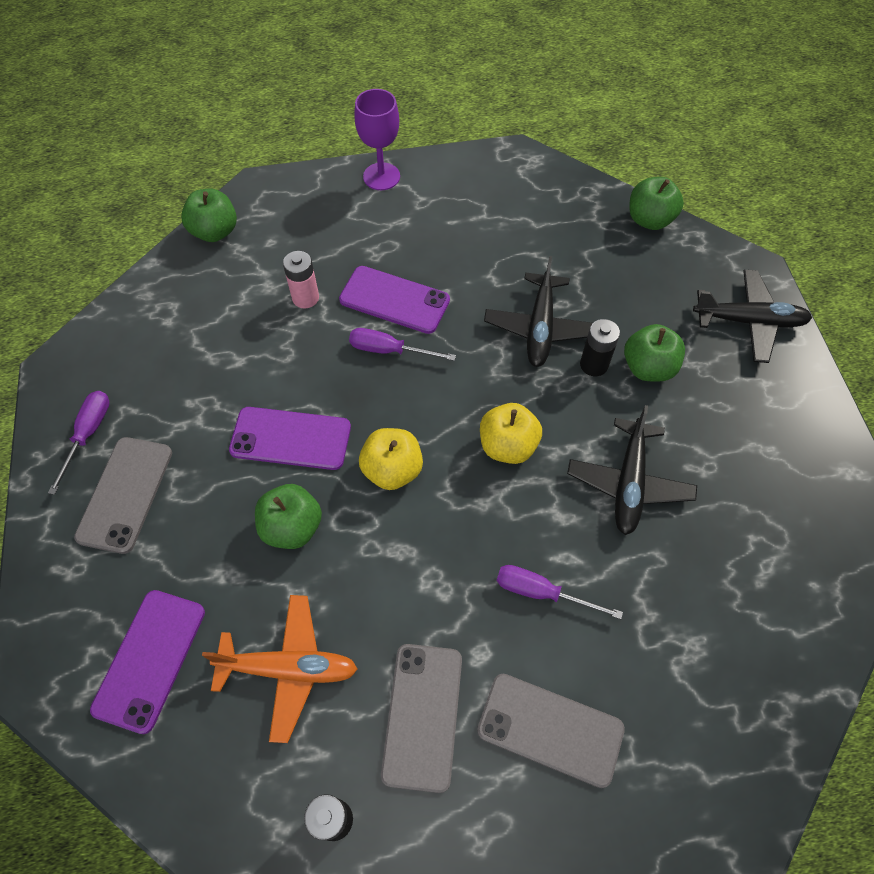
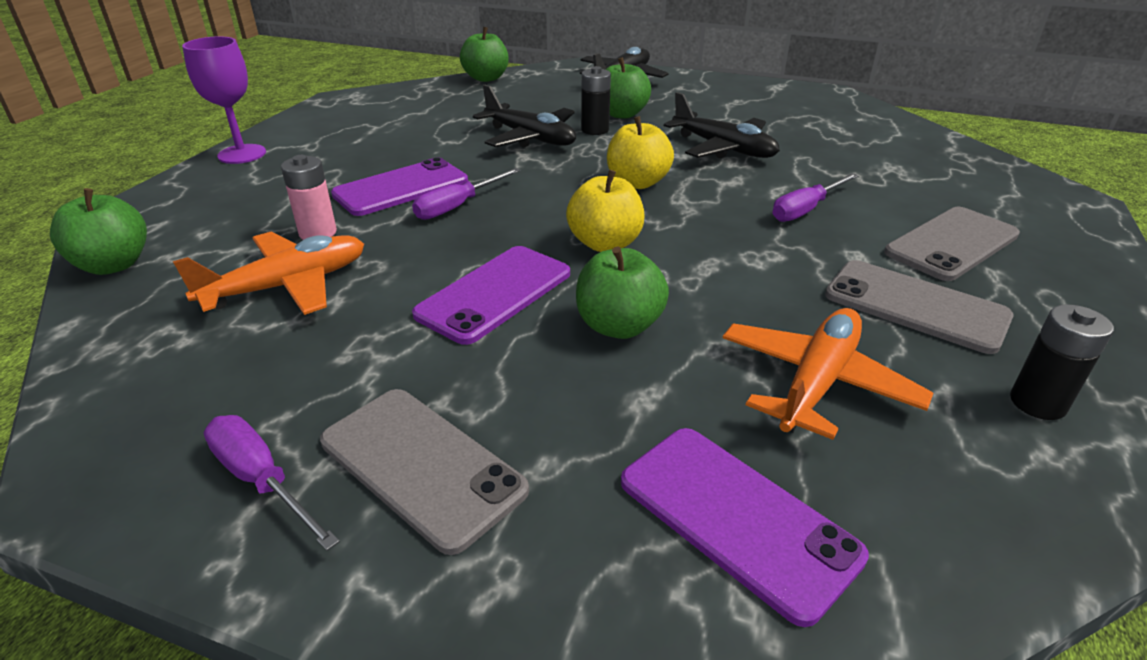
camera: 60 degrees left, 25 degrees down
none -> orange plane [173,231,364,315]

